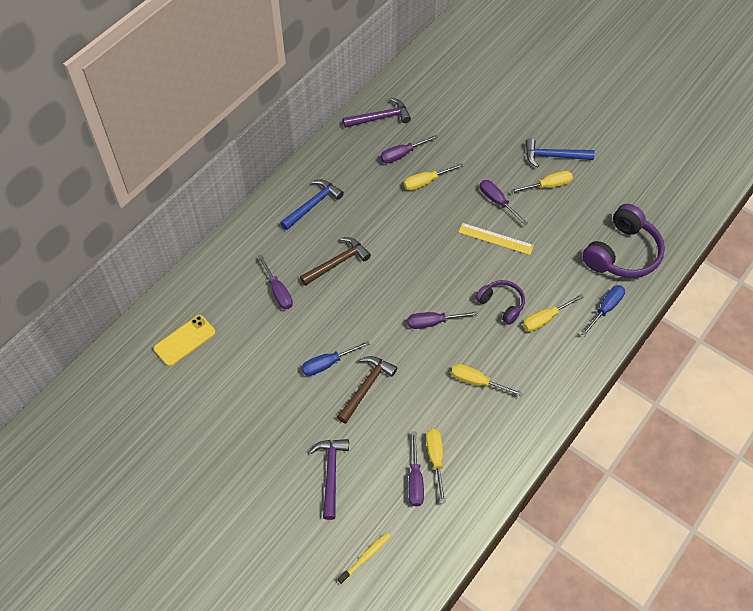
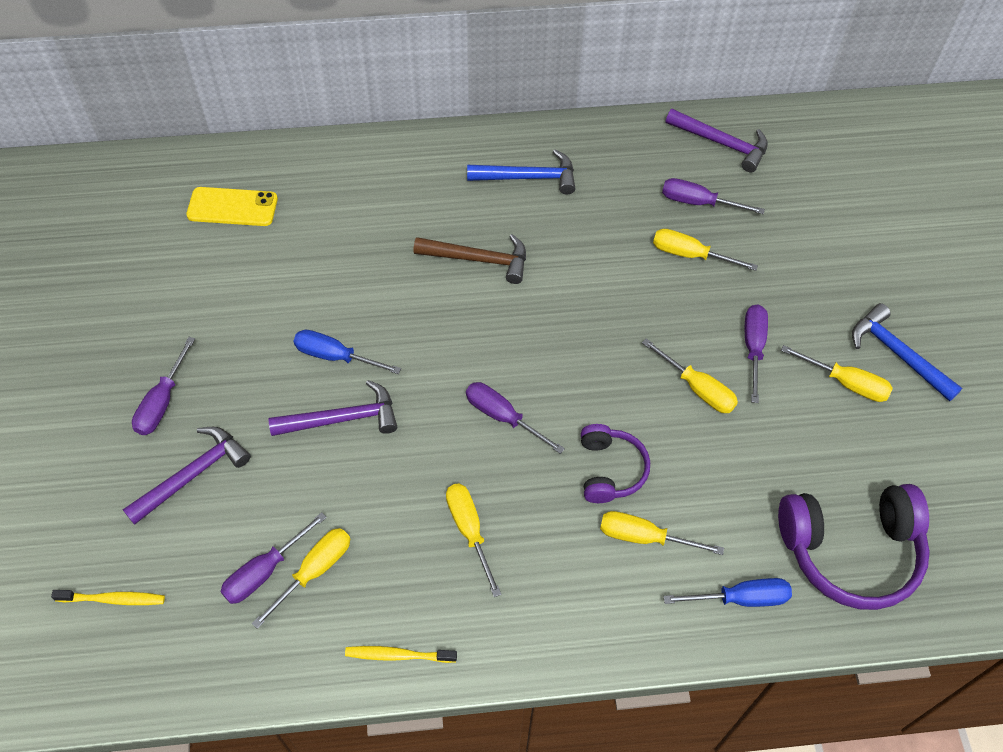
camera: 45 degrees right, 0 degrees up
purple screwdriver [258,255,293,309] -> purple screwdriver moved to [132,337,195,435]
brown hammer [337,356,397,424] -> purple hammer [268,380,397,436]
yellow ruler [459,223,534,255] -> yellow screwdriver [642,338,738,413]
none -> yellow toothbrush [345,646,457,663]

